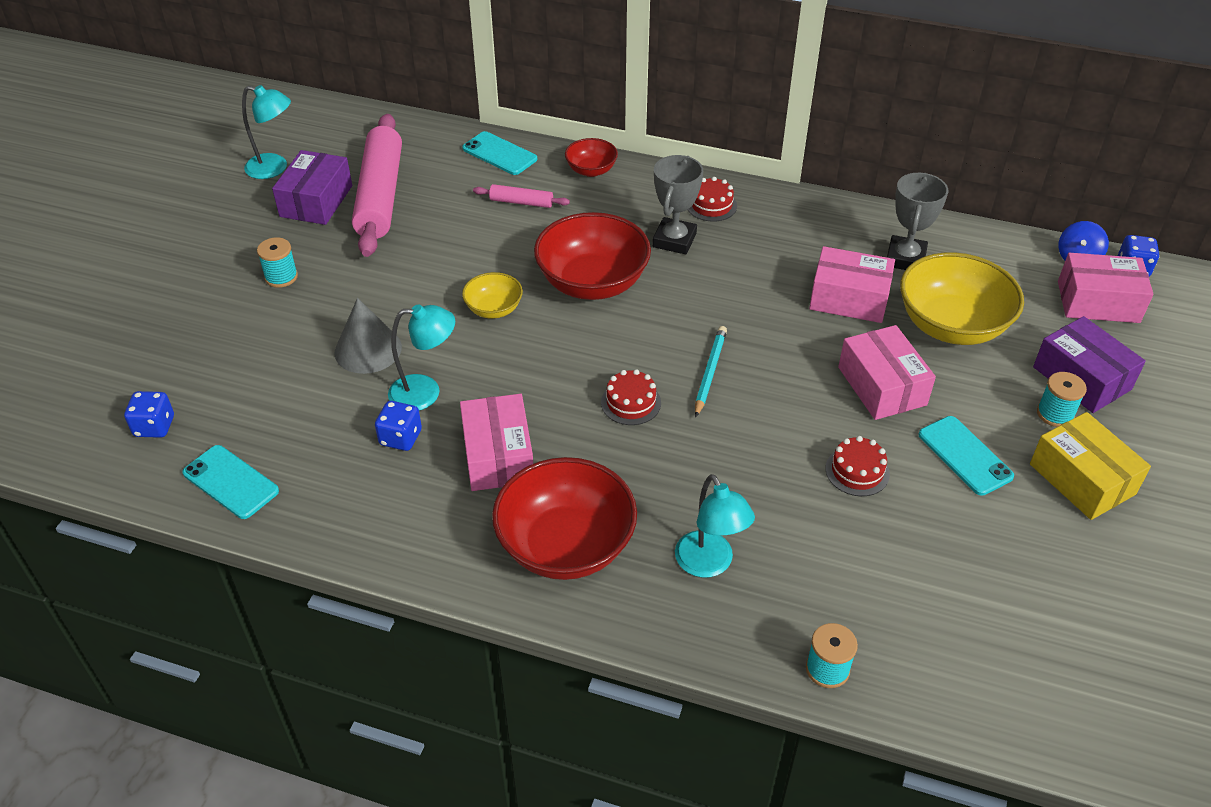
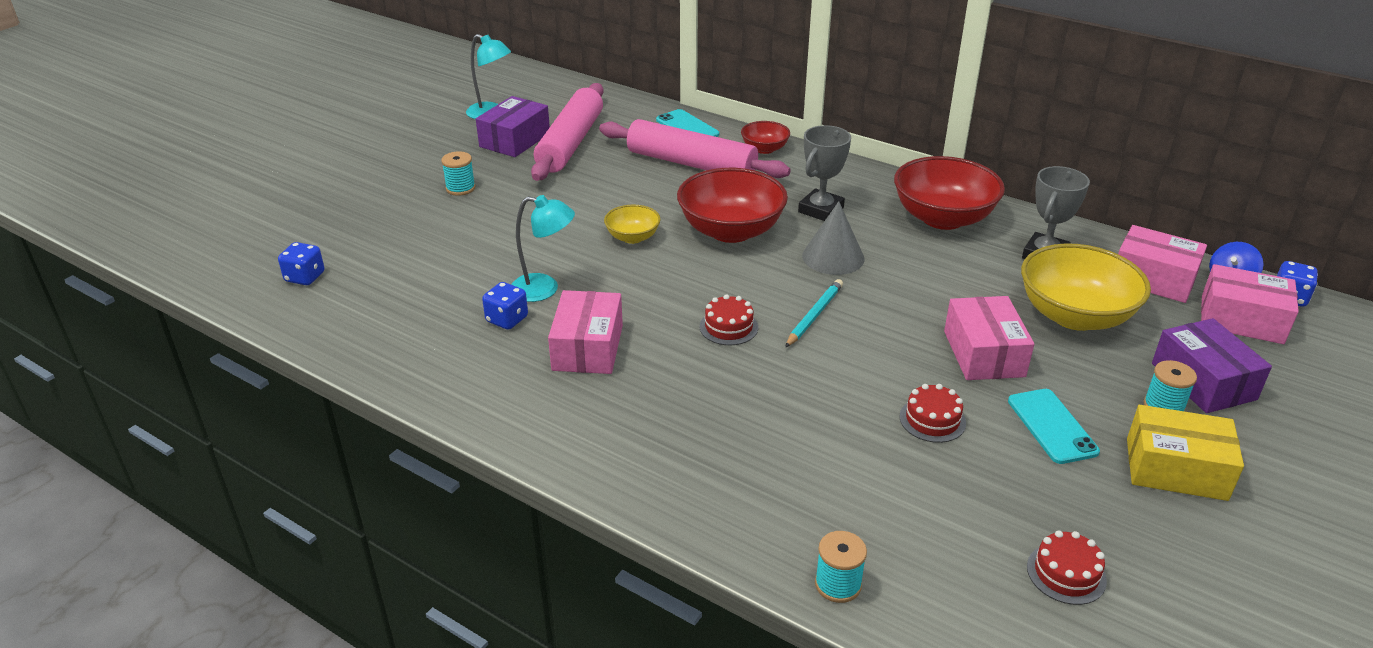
camera: 15 degrees right, 10 degrees down
turquoise phone [182,445,279,519] -> none
grey cone [335,298,402,374] -> grey cone moved to [802,201,864,275]
pink rolling pin [473,184,570,208] -> pink rolling pin [599,119,791,178], size x2.28
red bowl [492,457,637,580] -> red bowl moved to [894,156,1005,230]
turquoise lamp [675,474,755,578] -> none
red cake [688,177,737,222] -> red cake moved to [1027,530,1107,605]
pink box [809,246,895,323] -> pink box moved to [1118,225,1207,303]
yellow box [1030,412,1151,520] -> yellow box turned 60 degrees counterclockwise [1127,405,1244,501]

